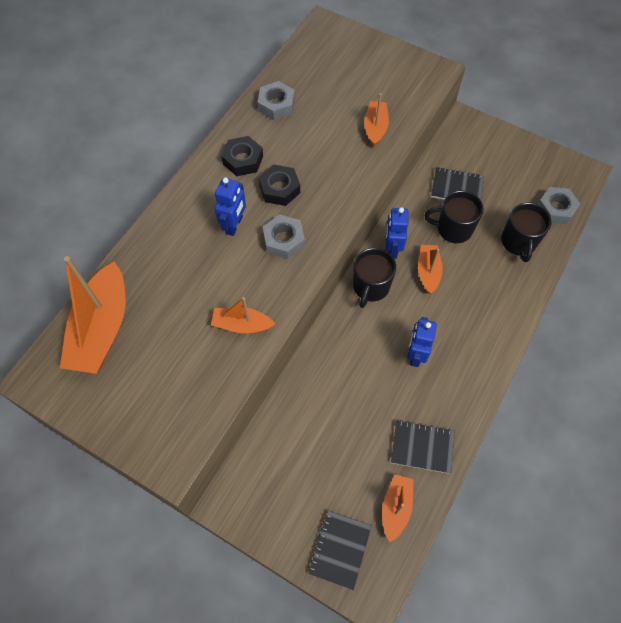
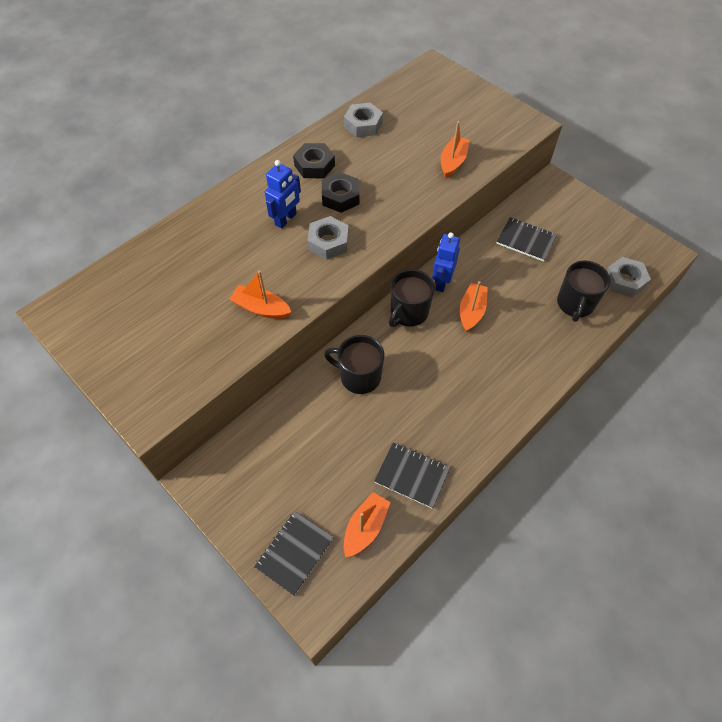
camera: 15 degrees right, 5 degrees down
orange boat [60,256,126,374] -> none
blue robot [407,317,437,367] -> none
black mug [424,190,484,243] -> black mug moved to [324,335,384,394]

